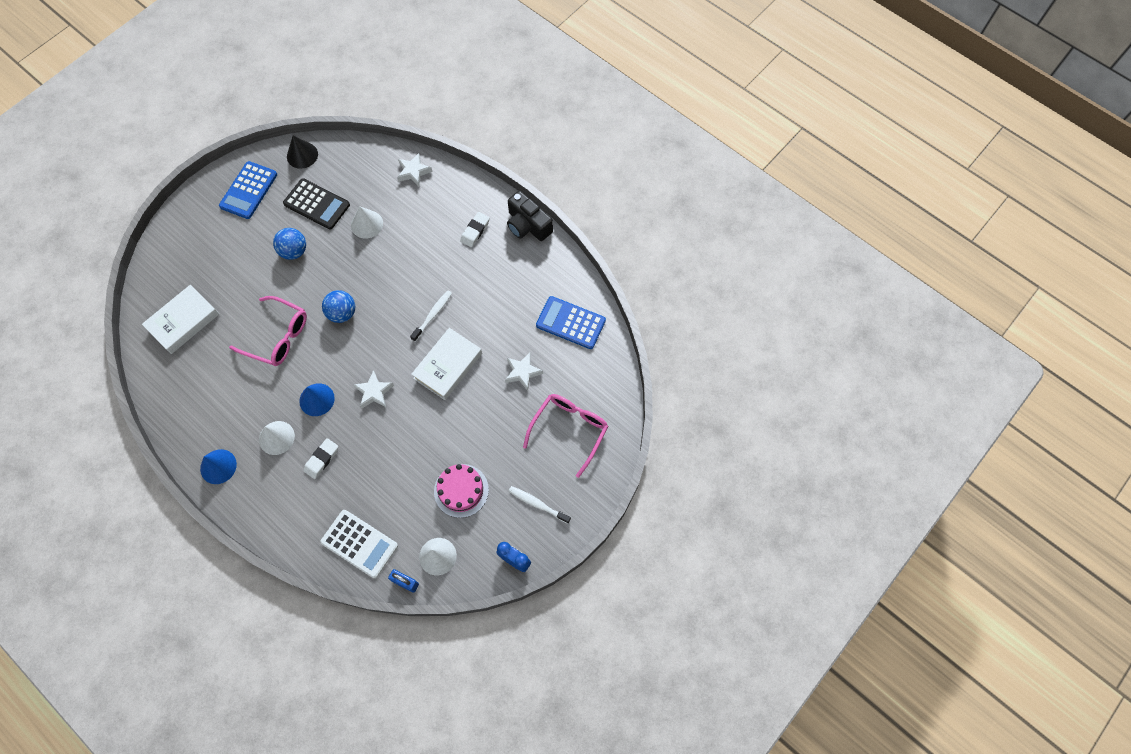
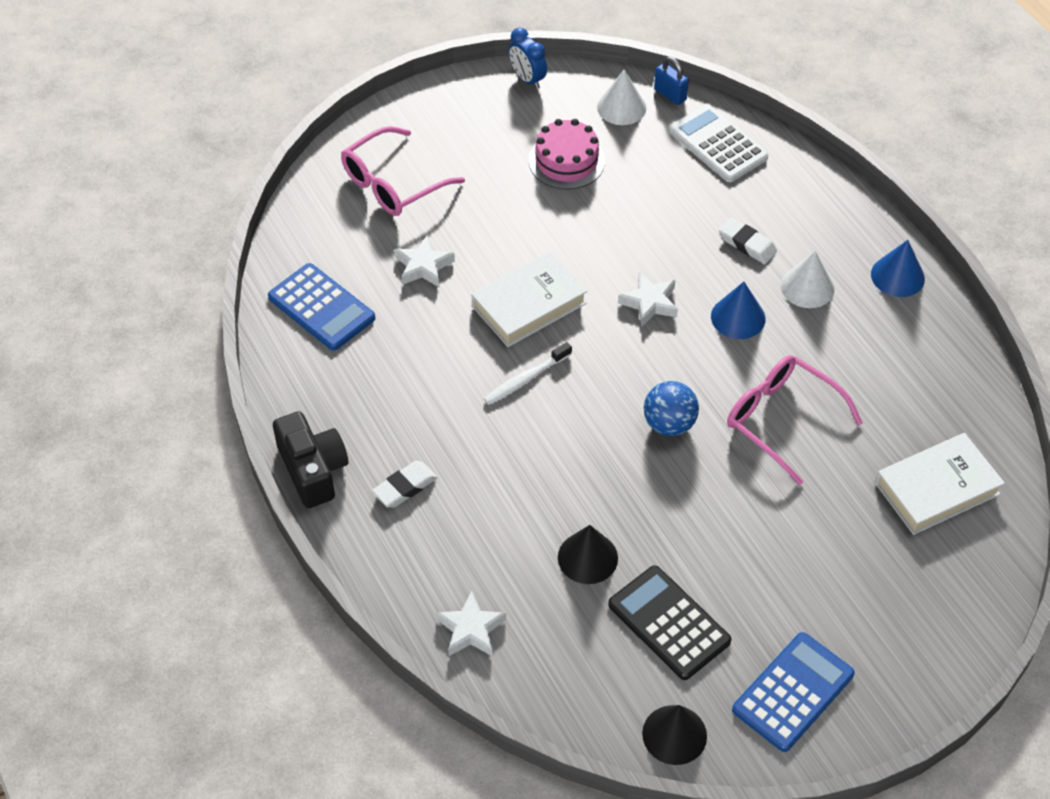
camera: 160 degrees left, 15 degrees down
blue ball [273,228,306,260] -> none
white eraser [303,438,338,479] -> white eraser turned 75 degrees clockwise [719,218,777,264]
white cone [351,206,383,238] -> black cone [558,525,618,584]
white toothbrush [509,486,571,524] -> none

